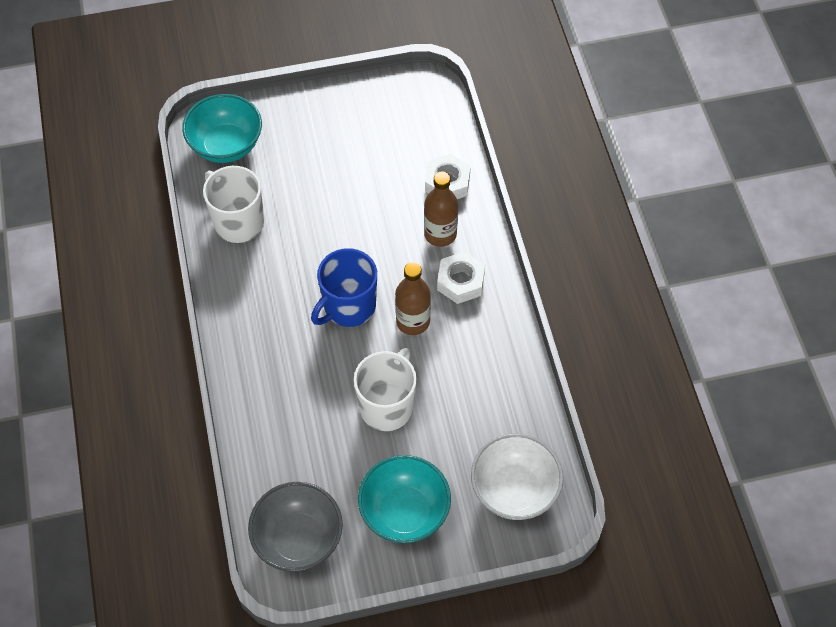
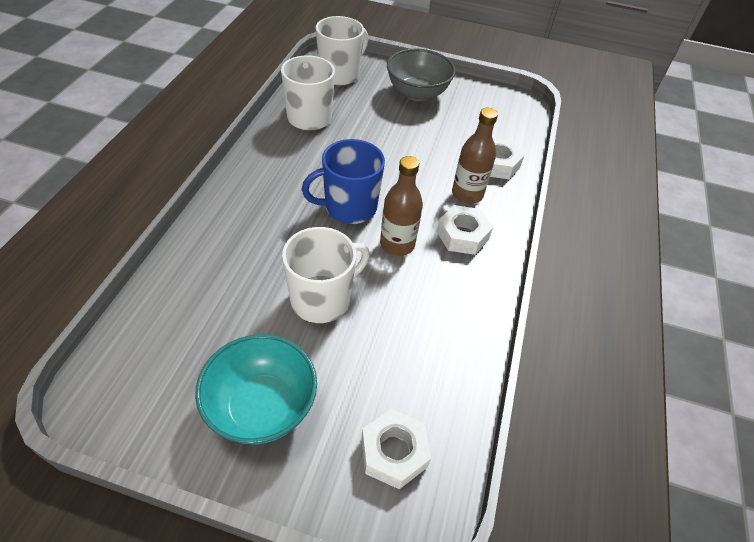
camera: 25 degrees right, 10 degrees down
turquoise bowl [182,94,262,163] -> white mug [316,16,368,85]
grey bowl [248,482,343,572] -> grey bowl moved to [387,49,456,101]
white bowl [471,434,563,520] -> white nut [361,409,431,489]

